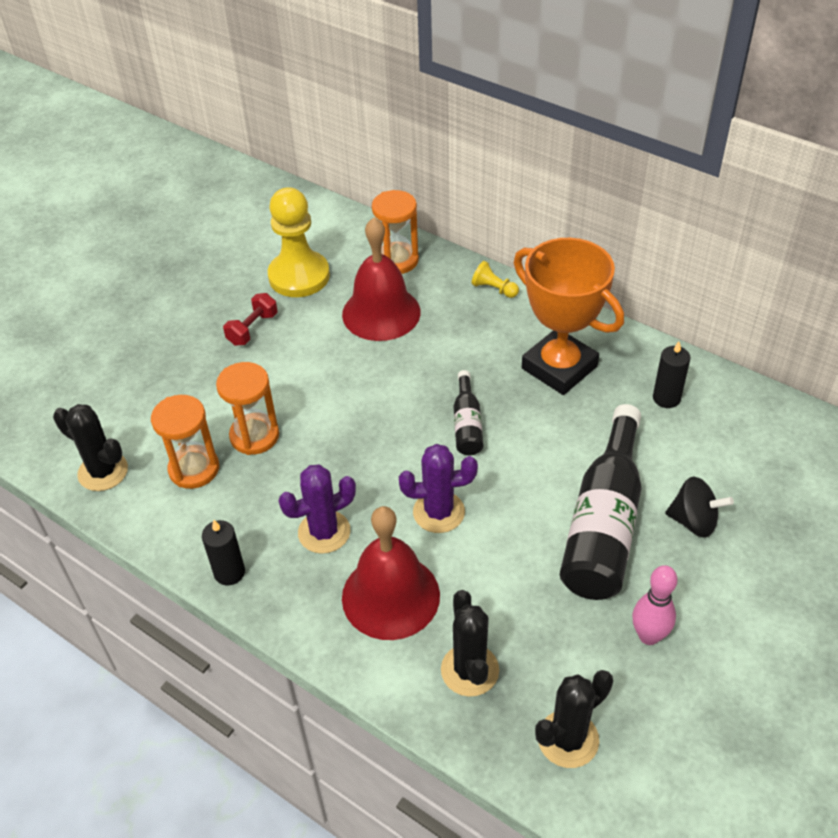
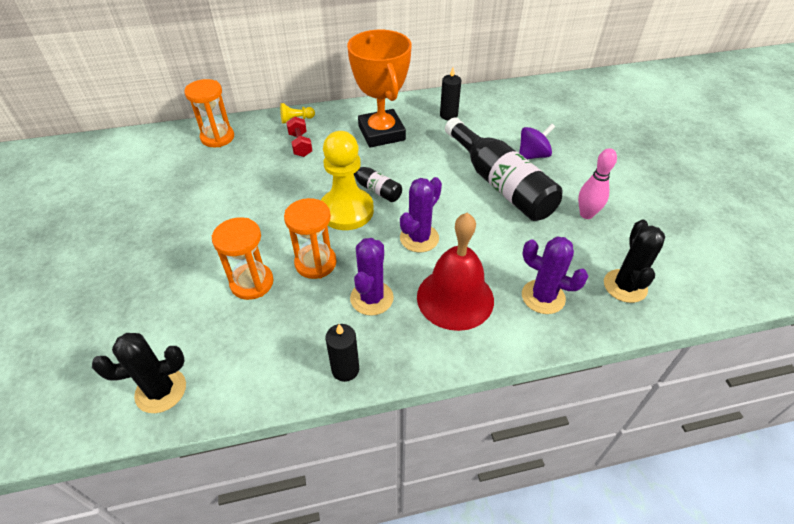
camera: 50 degrees left, 0 degrees up
orange hourglass [151,395,219,489] -> orange hourglass moved to [284,198,337,279]
red dumbbell [223,293,278,346] -> red dumbbell moved to [286,117,312,157]
yellow pawn [268,187,330,297] -> yellow pawn moved to [321,131,374,230]
red bell [342,217,421,341] -> none
black cactus [441,590,499,697] -> purple cactus [522,237,588,314]
orange trophy [514,238,624,395] -> orange trophy turned 75 degrees clockwise [347,30,412,148]
black spinning top [665,477,734,538] -> purple spinning top [519,124,555,159]

